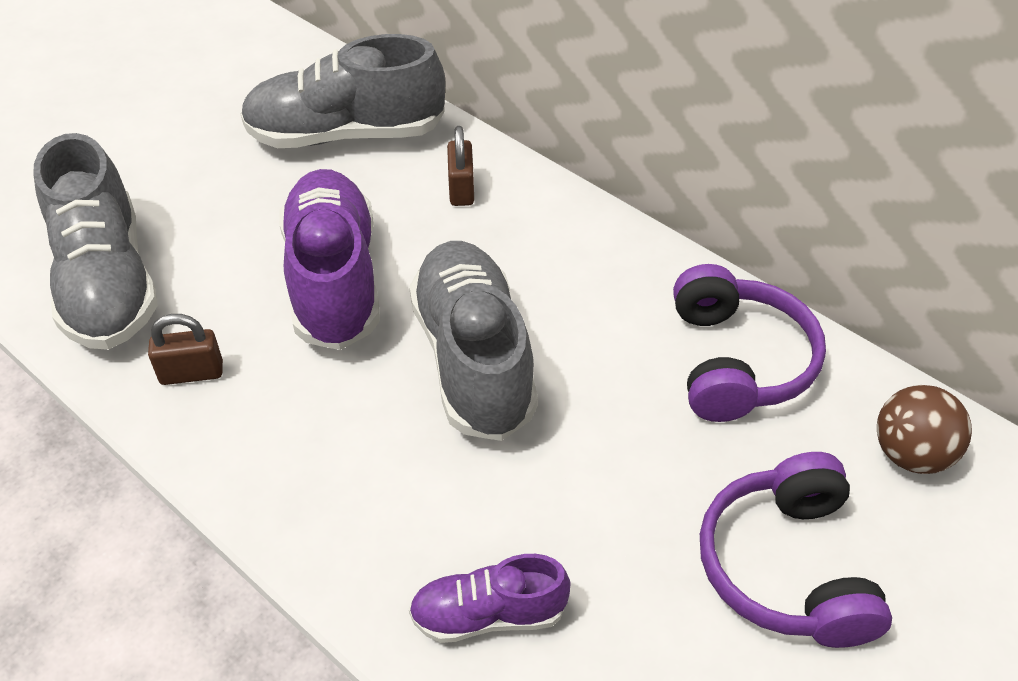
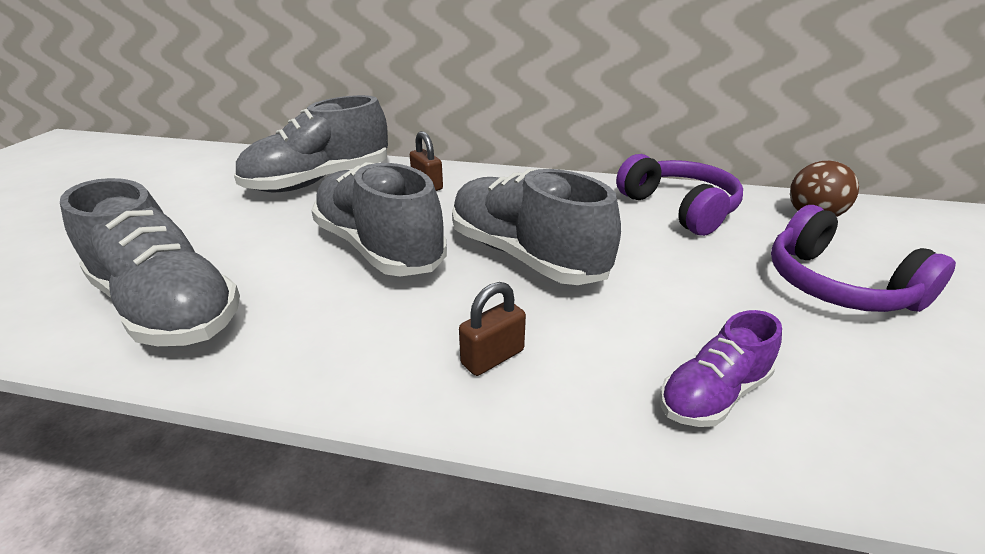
camera: 30 degrees left, 15 degrees down
brown padlock [148,314,223,385] -> brown padlock moved to [459,282,526,376]
purple shoe [279,169,380,350] -> grey shoe [311,162,447,276]

